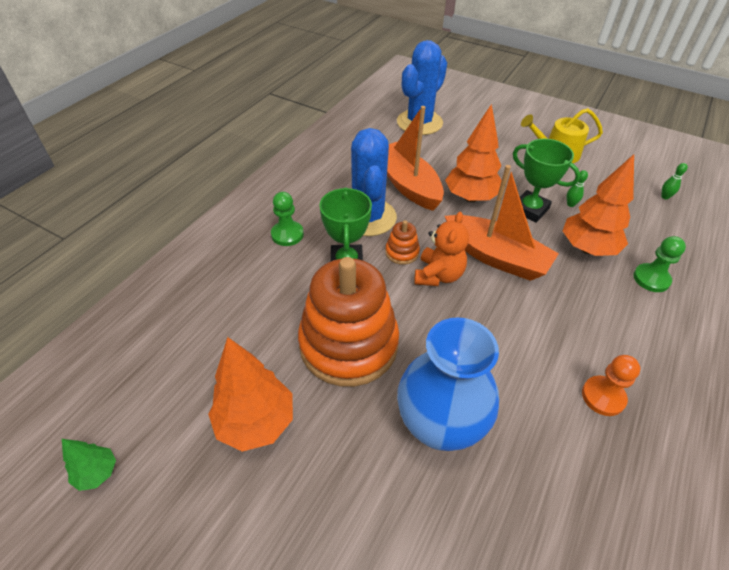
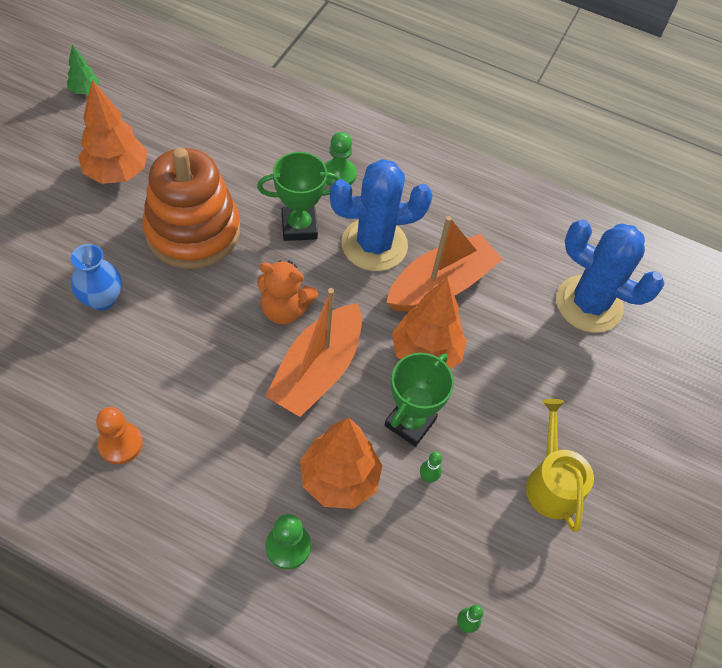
camera: 80 degrees right, 10 degrees up
orange stacking toy [385,220,420,265] -> none
blue vase [397,317,499,451] -> blue vase [71,244,122,311], size x0.57

